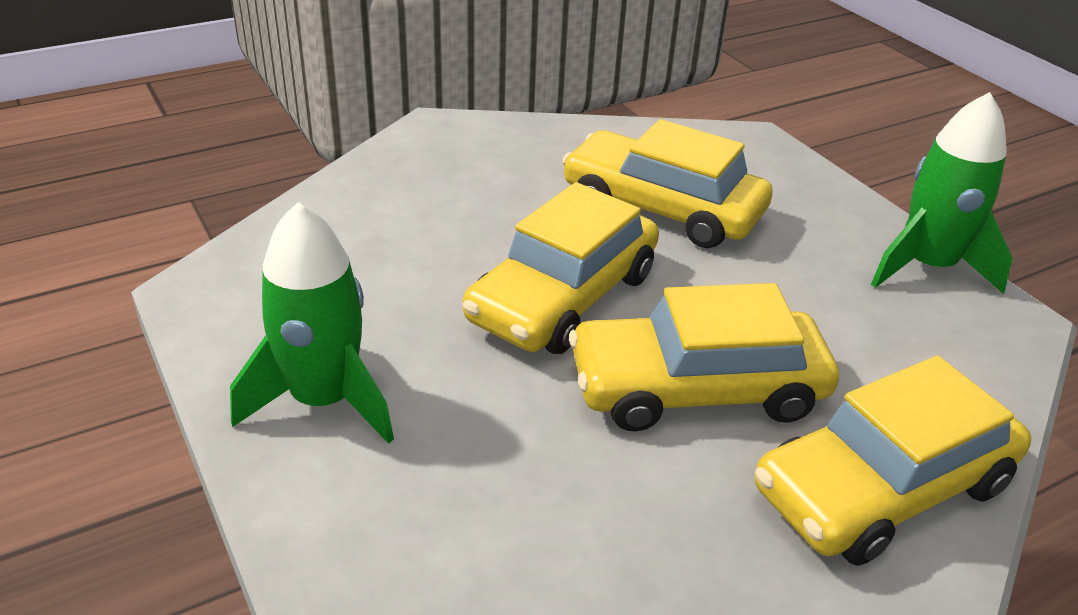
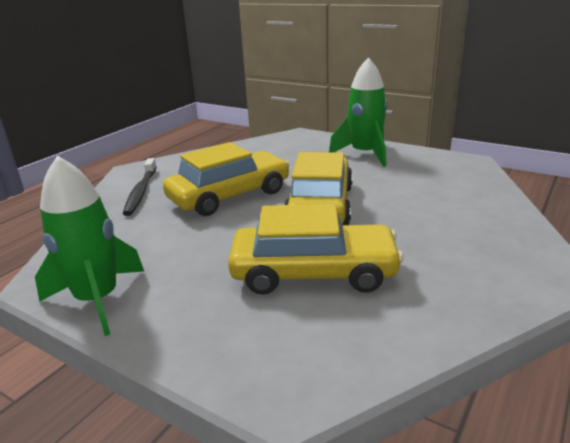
camera: 155 degrees right, 10 degrees down
yellow car [755,356,1032,566] -> black toothbrush [123,158,157,216]

